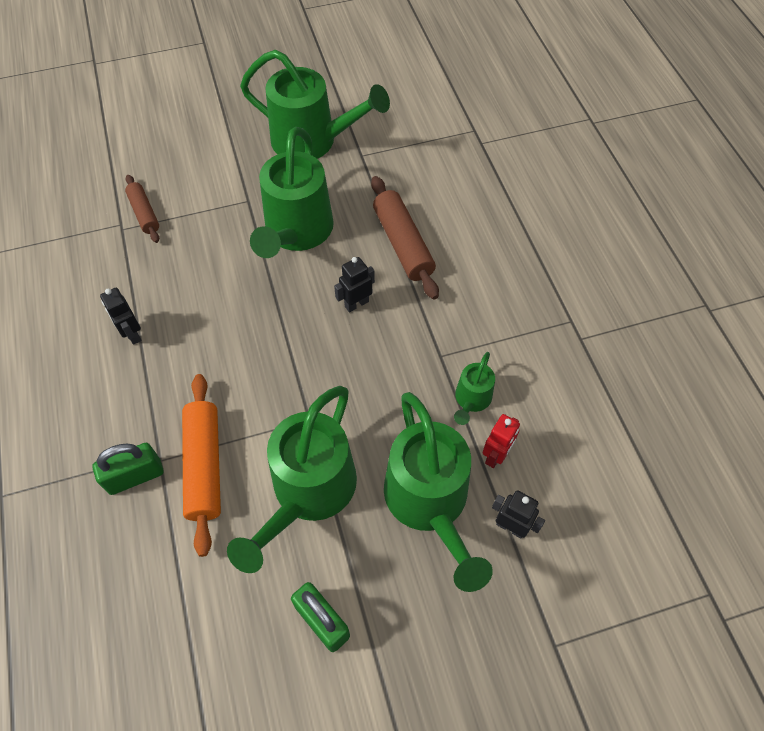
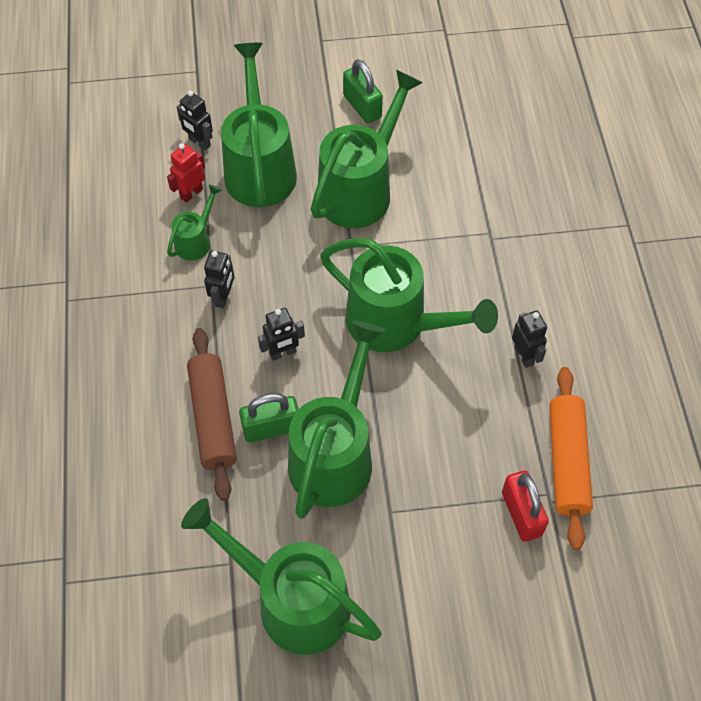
camera: 170 degrees left, 0 degrees up
green padlock [92,443,163,495] -> green padlock moved to [239,393,298,442]
brown rolling pin [125,175,159,243] -> red padlock [502,471,549,541]
orange rolling pin [182,374,221,557] -> orange rolling pin moved to [549,367,593,550]
none -> black robot [204,251,234,308]
none -> green watering can [320,238,498,352]

